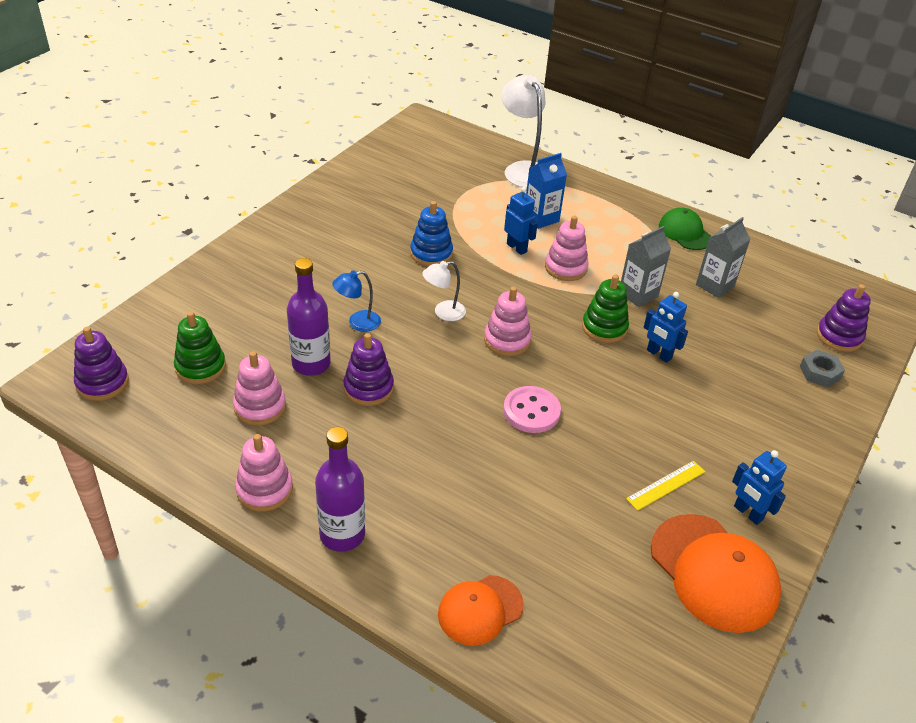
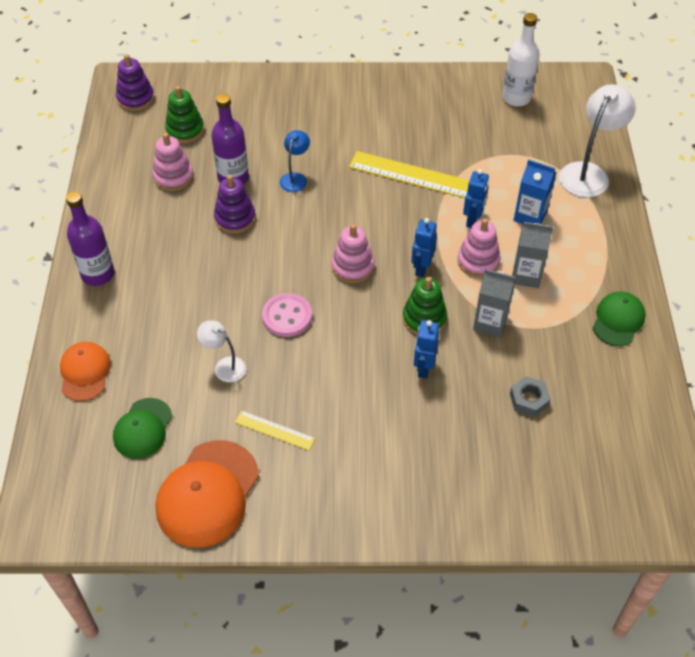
camera: 60 degrees right, 10 degrees up
pink stacking toy [235,434,293,512] -> none
blue lamp [332,270,381,332] -> blue lamp turned 75 degrees clockwise [280,130,310,192]
blue stacking toy [410,201,453,266] -> yellow ruler [349,151,470,198]
white lamp [422,261,466,321] -> white lamp moved to [197,321,246,382]
orange cap [438,575,524,646] -> orange cap turned 60 degrees clockwise [60,342,111,401]
grey carton [696,217,750,298] -> grey carton moved to [512,222,553,288]
blue robot [732,450,787,525] -> blue robot moved to [411,218,437,277]
grey nut [800,350,845,388] -> grey nut moved to [510,376,551,417]
purple stacking toy [817,284,871,352] -> none
none -> green cap [113,398,172,459]
none -> white bottle [502,13,540,107]

